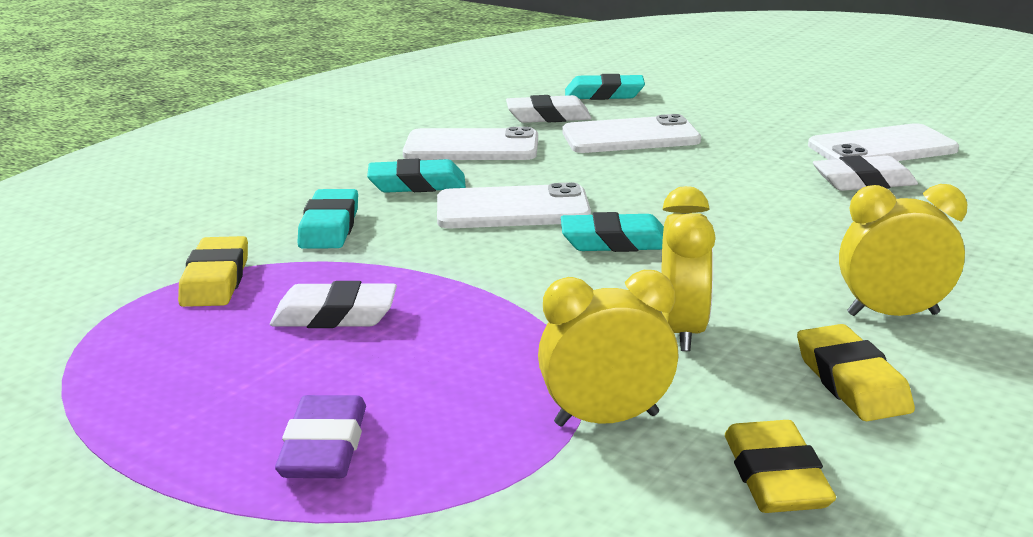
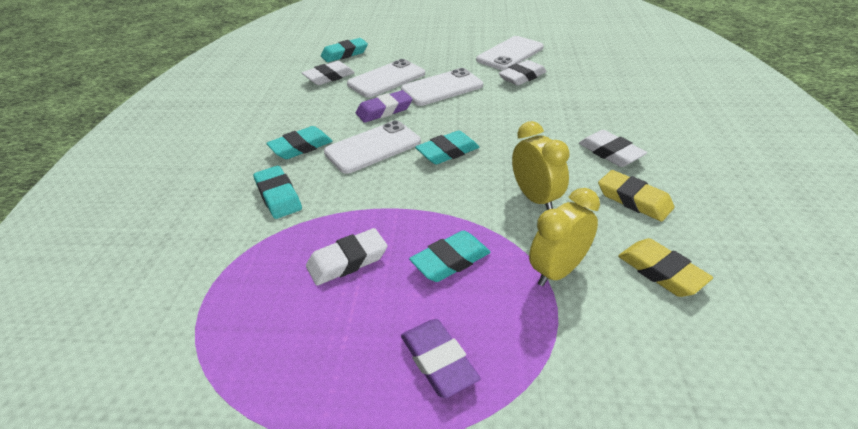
camera: 30 degrees left, 15 degrees up
yellow eraser [178,236,248,307] -> none
white phone [403,127,538,160] -> white phone moved to [401,68,483,106]
yellow clock [839,184,967,316] -> white eraser [579,130,647,167]
none -> purple eraser [356,90,412,123]
none -> turquoise eraser [409,230,491,282]

